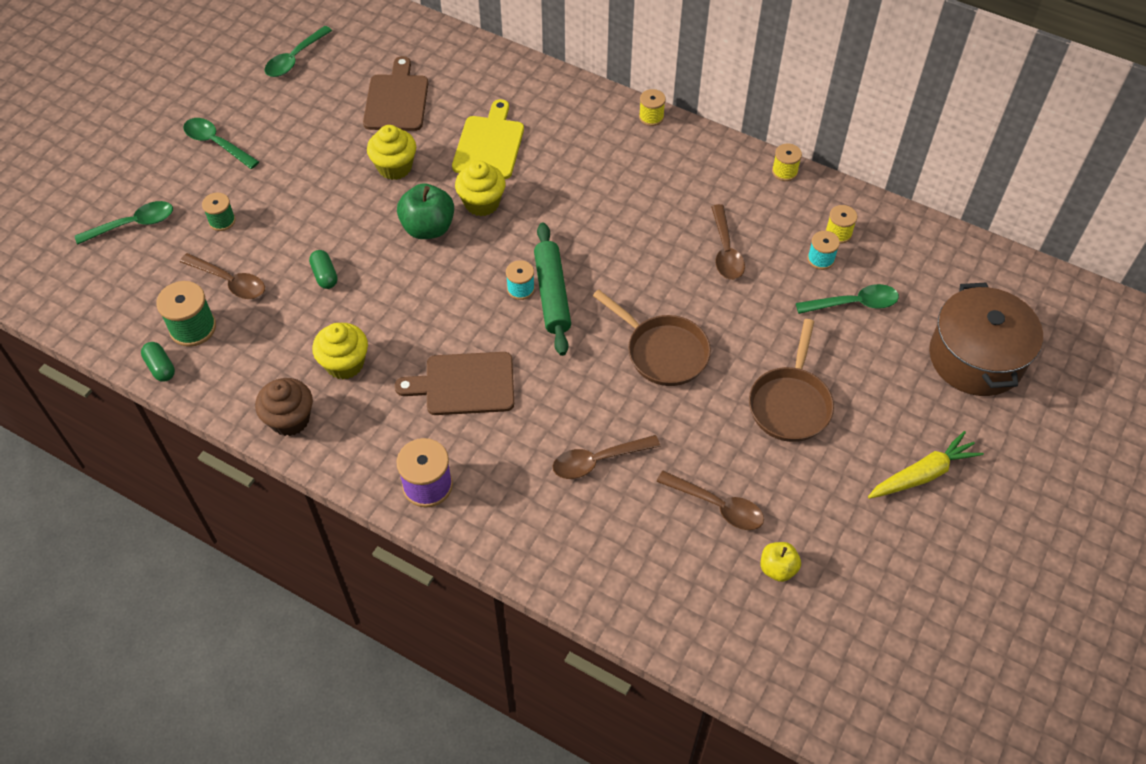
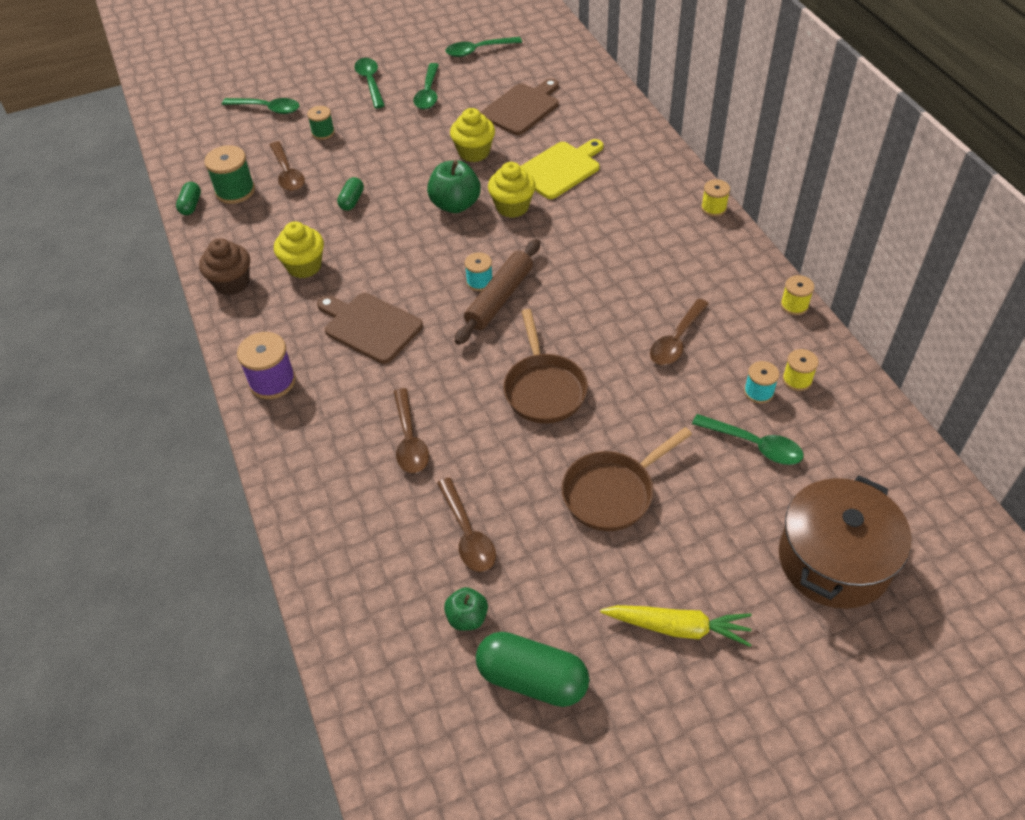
camera: 40 degrees right, 5 degrees down
green rolling pin [534,223,571,356] -> brown rolling pin [455,239,540,345]
brown spoon [553,435,660,479] -> brown spoon turned 120 degrees counterclockwise [394,388,429,474]
yellow apple [760,542,801,582] -> green apple [444,587,488,631]
none -> green spoon [413,63,439,109]
none -> green capsule [476,632,589,707]

